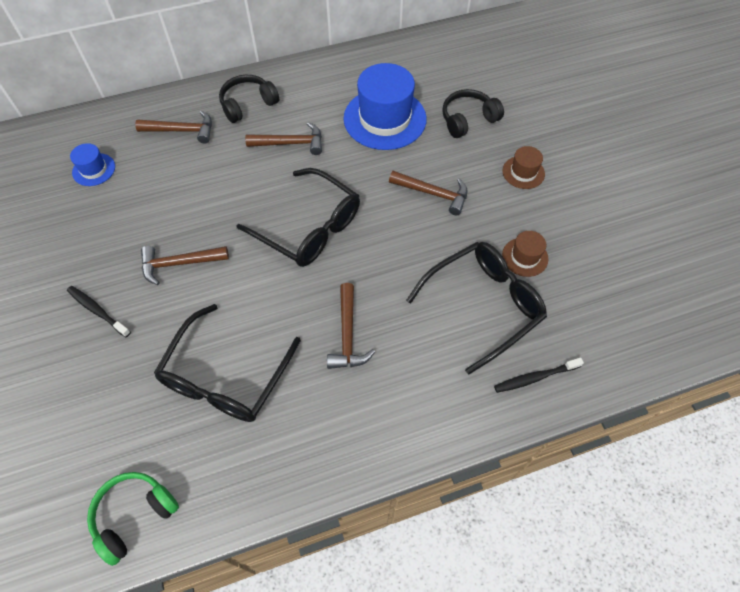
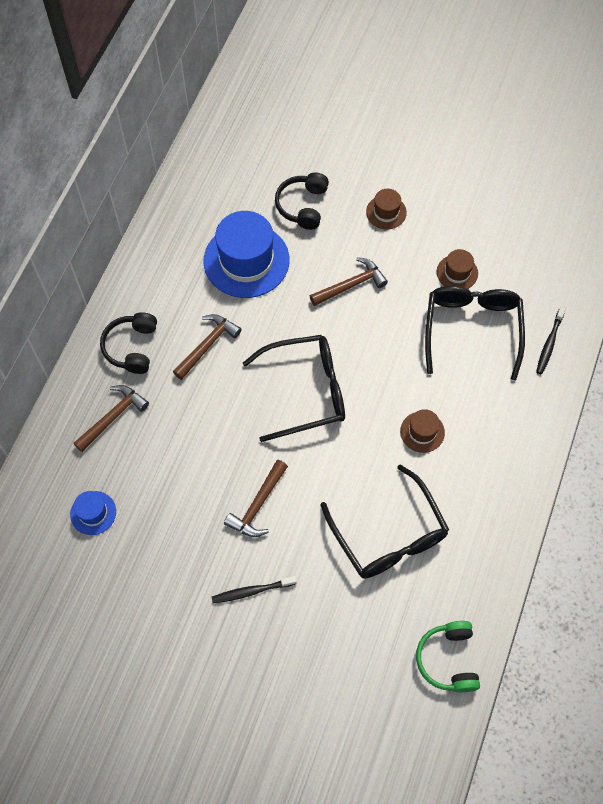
camera: 50 degrees left, 5 degrees up
brown hammer [327,283,375,369] -> brown hat [400,409,445,453]

